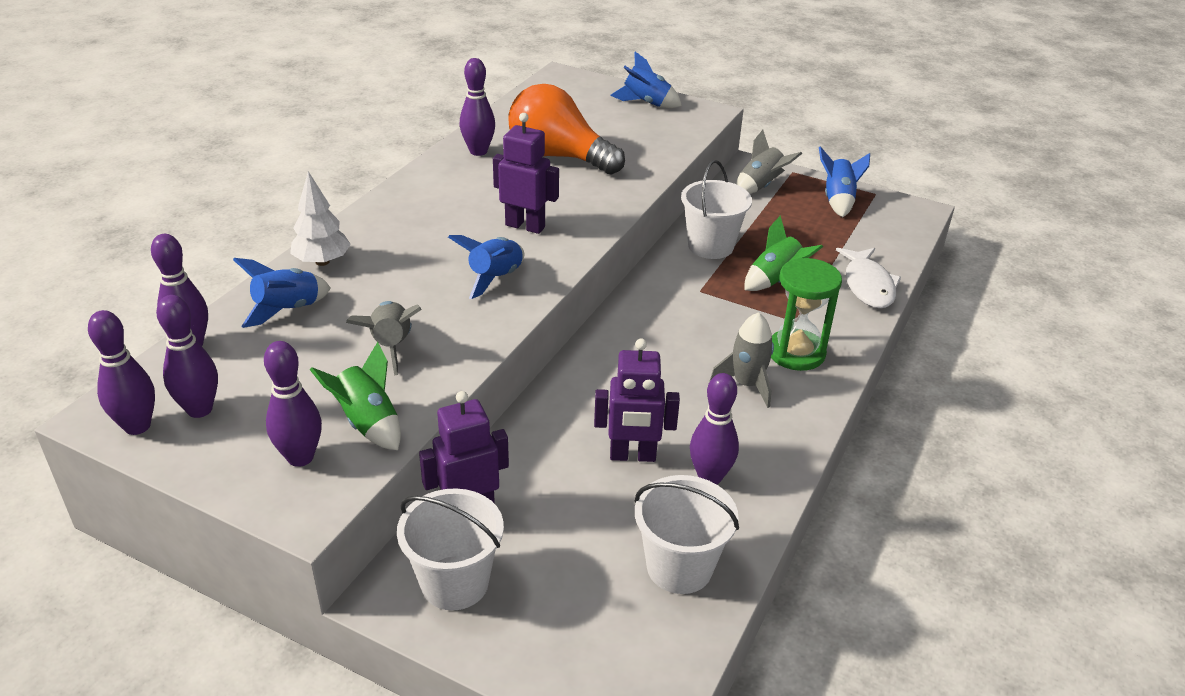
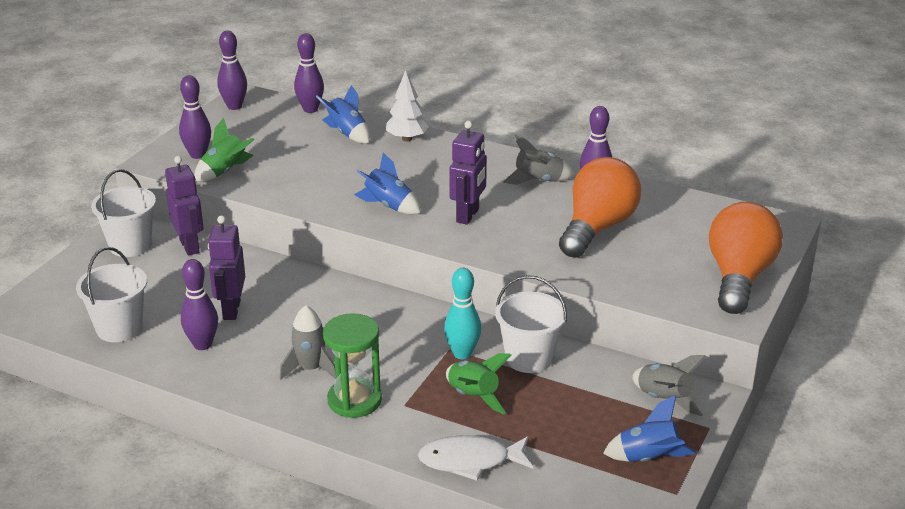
camera: 90 degrees right, 5 degrees down
purple bowling pin [156,295,218,418] -> none
grey rocket [346,301,422,376] -> grey rocket moved to [503,134,574,185]
blue rocket [610,52,682,108] -> orange light bulb [709,202,783,314]
none -> turquoise bowling pin [444,268,481,359]

